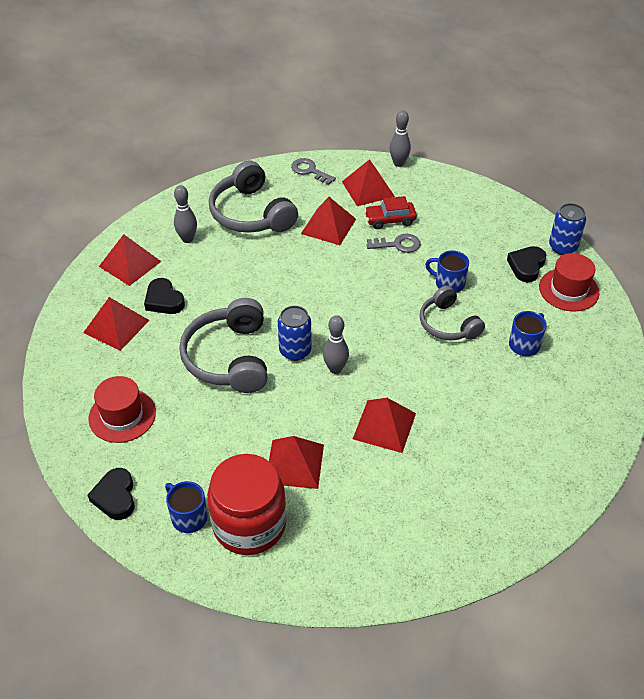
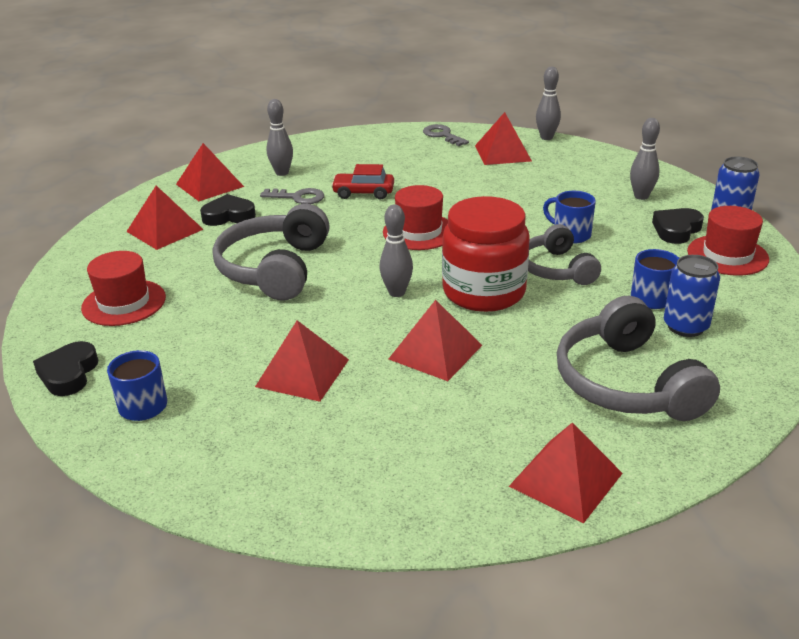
camera: 15 degrees right, 15 degrees down
black heart [144,278,185,314] -> black heart turned 105 degrees clockwise [200,194,256,226]
red jar [207,454,287,555] -> red jar moved to [442,196,530,312]
grey headphones [209,161,298,233] -> grey headphones moved to [557,296,720,421]
blue can [278,306,312,361] -> blue can moved to [664,255,720,337]
red pyramid [301,197,356,245] -> red pyramid moved to [509,423,623,523]
red car [364,196,417,229] -> red car moved to [331,164,394,200]
grey key [367,234,420,253] -> grey key moved to [260,188,324,204]
none -> red hat [383,185,448,250]
none -> grey bowling pin [630,118,660,200]

